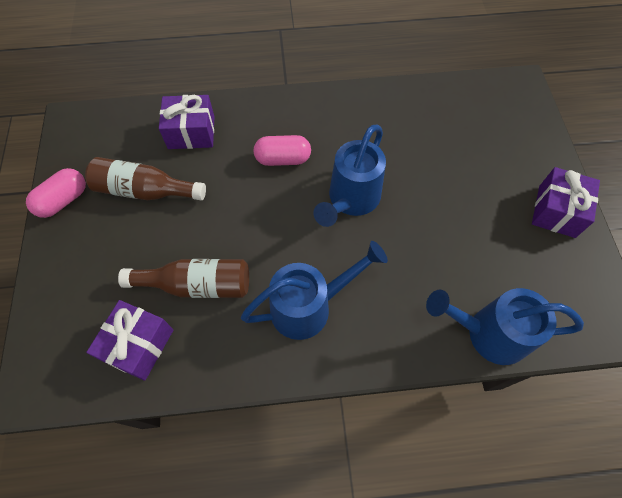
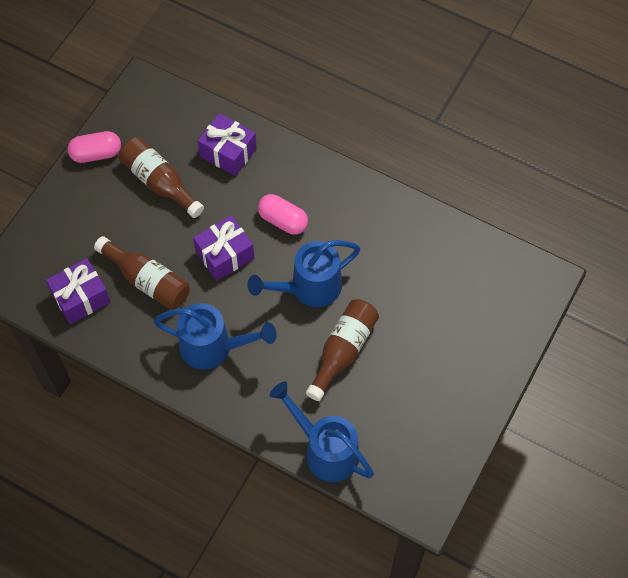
camera: 35 degrees right, 0 degrees up
purple gift [532,167,600,238] -> purple gift moved to [193,215,254,281]
none -> brown bottle [306,299,379,401]

